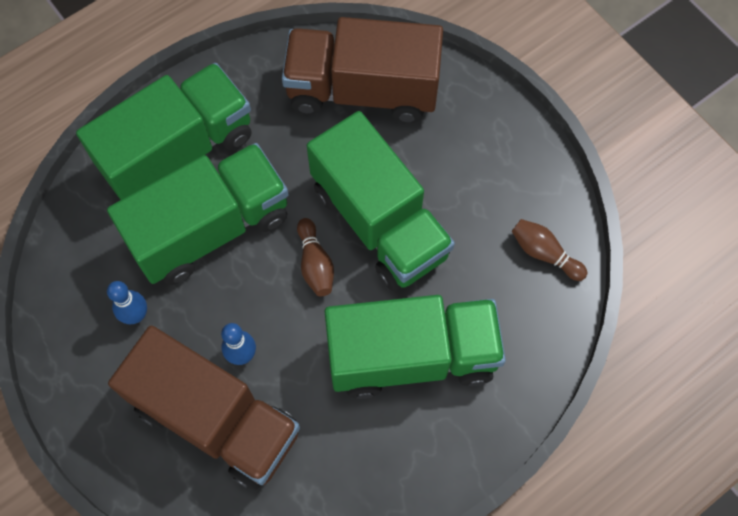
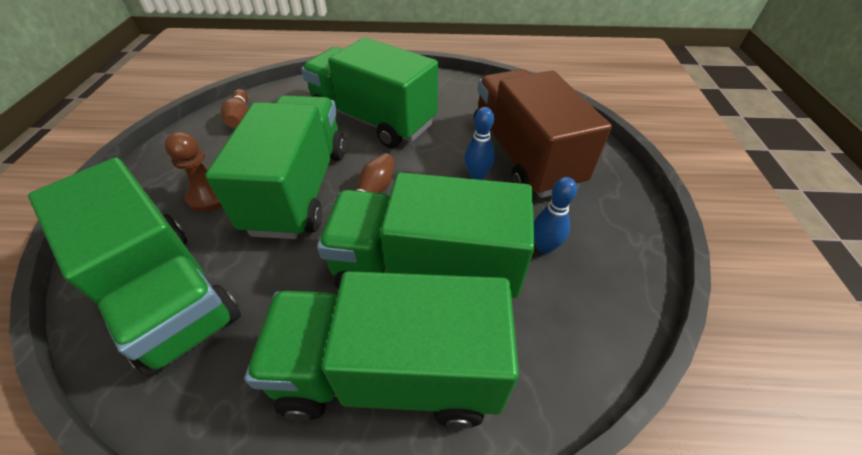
camera: 140 degrees left, 20 degrees down
brown truck [282,17,443,123] -> green truck [28,158,241,377]
none -> brown pawn [164,132,222,212]

